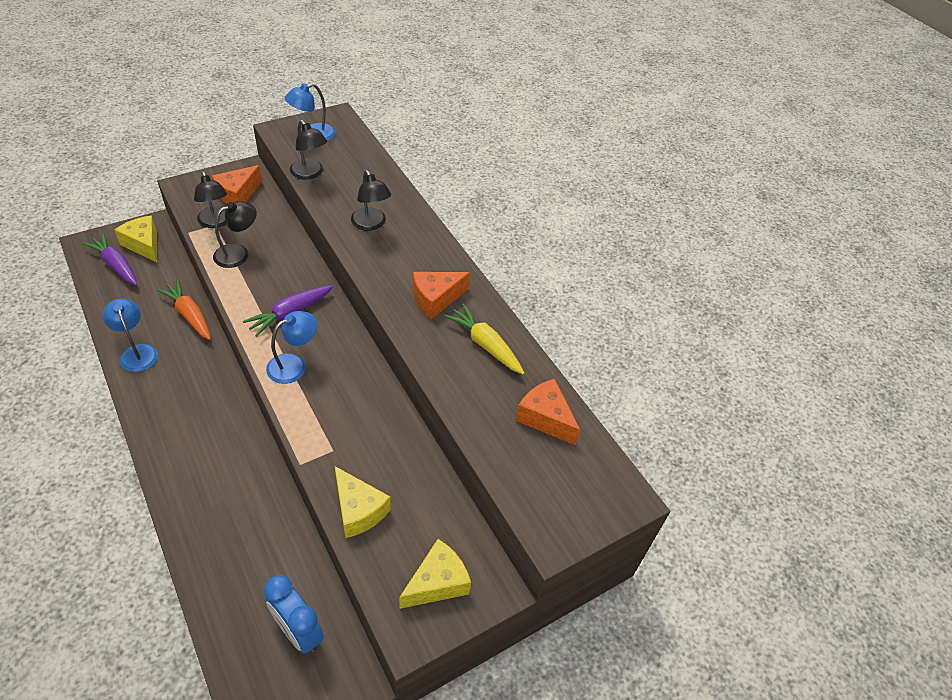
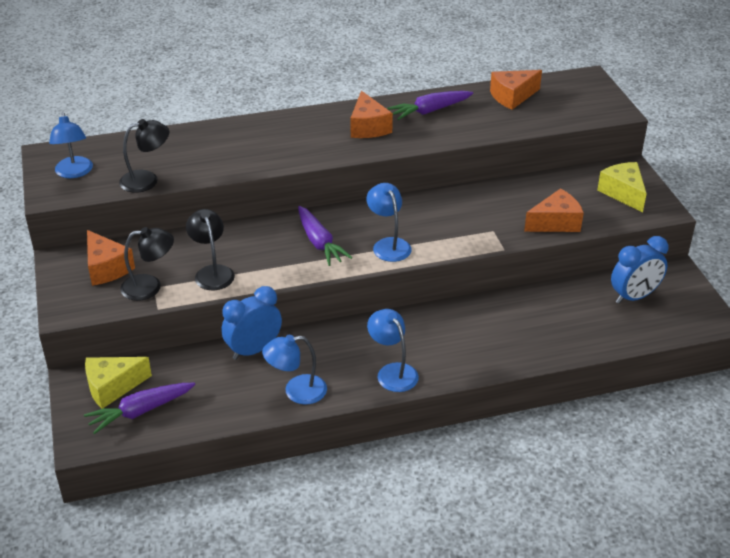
camera: 70 degrees left, 10 degrees down
orange carrot [157,280,211,340] -> blue clock [222,286,282,360]
yellow cheese [335,466,391,538] -> orange cheese [524,188,584,232]
black lamp [351,170,391,230] -> none
yellow carrot [444,304,524,374] -> purple carrot [387,91,473,120]
none -> blue lamp [367,309,419,392]

